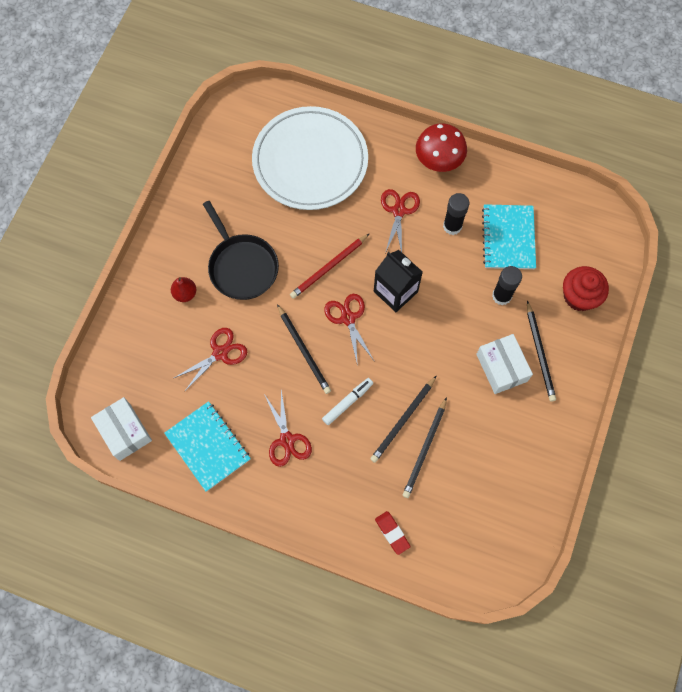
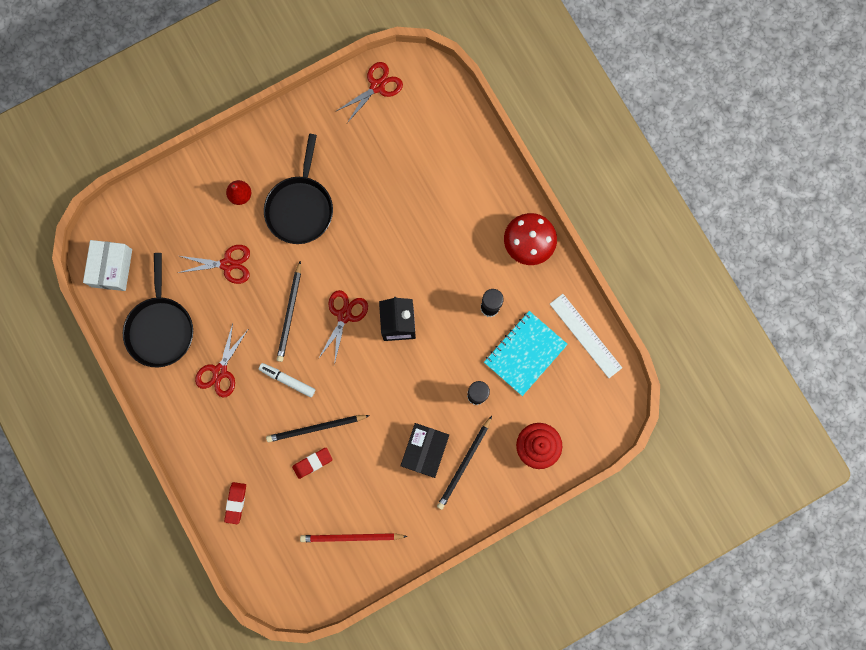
camera: 40 degrees right, 10 degrees up
turquoise notebook [164,401,251,492] -> black pan [123,253,193,368]
white plate [252,106,368,210] -> none
red pencil [290,233,370,299] -> red pencil moved to [300,533,408,542]
white marker [322,378,373,425] -> white marker turned 150 degrees counterclockwise [259,363,315,397]
red scissors [381,189,420,253] -> red scissors moved to [337,62,403,123]
black pencil [403,397,447,498] -> red eraser [292,448,333,479]
white box [476,334,533,394] -> black box [401,423,449,478]
none -> white ruler [550,294,622,378]

